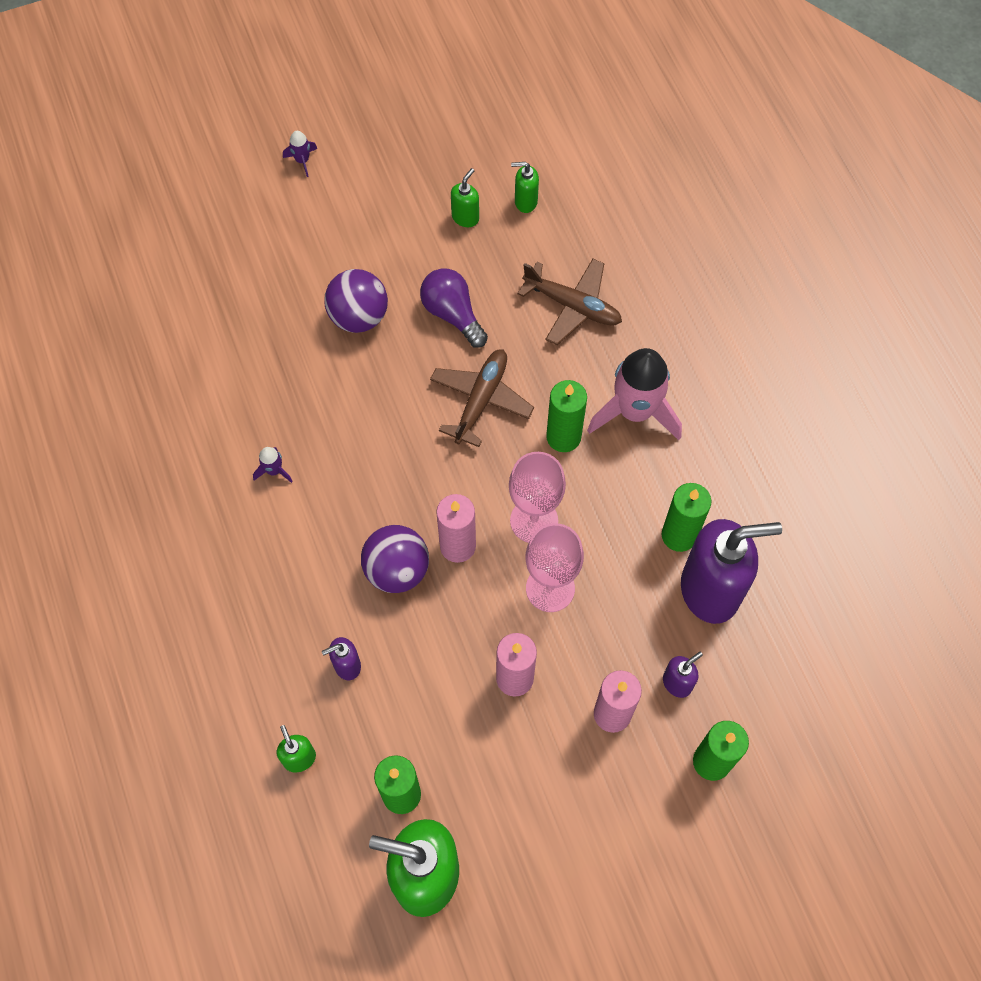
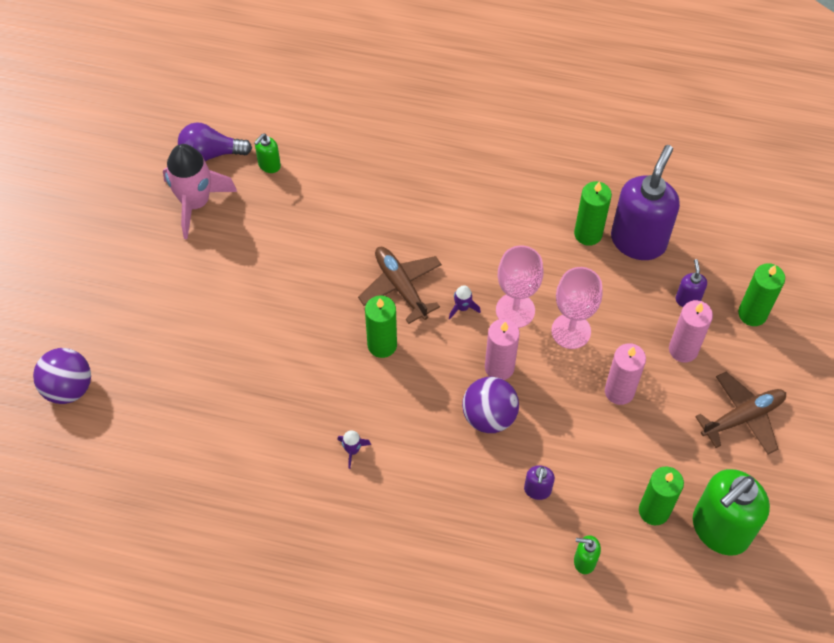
camera: 55 degrees left, 5 degrees down
purple rocket [283,131,317,177] -> purple rocket moved to [449,285,481,319]
purple ball [324,269,388,333] -> purple ball moved to [33,348,91,404]
purple light bulb [420,268,488,348] -> purple light bulb moved to [178,123,252,161]
green soap dispenser [451,168,479,227] -> none
brown plane [518,259,622,345] -> brown plane moved to [695,372,786,455]
green candle [546,380,587,452] -> green candle moved to [365,296,397,358]
pink rocket [587,348,682,440] -> pink rocket moved to [163,144,237,239]

